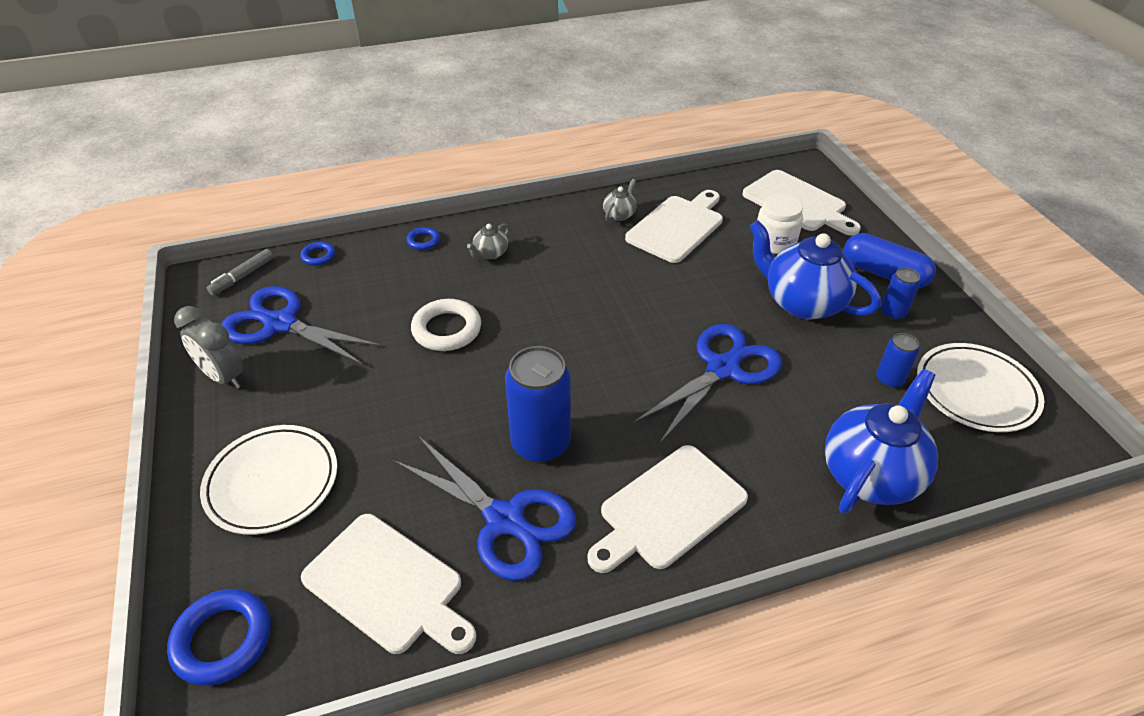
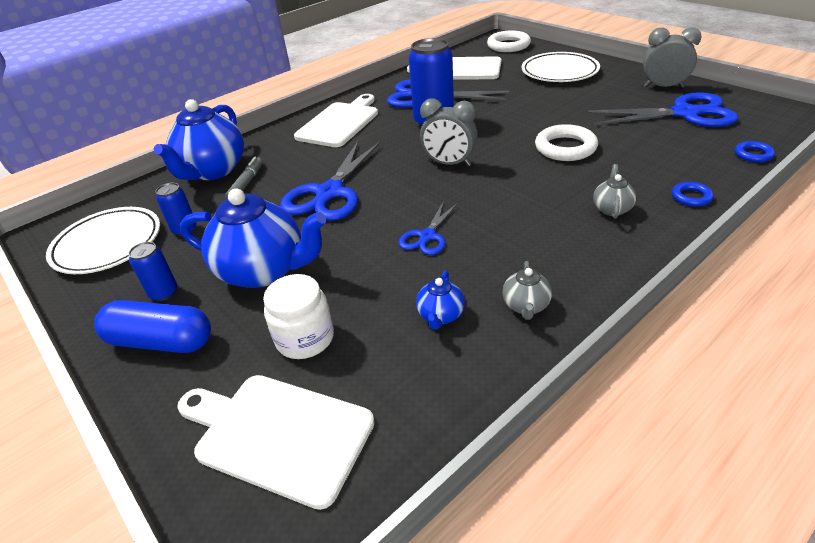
camera: 160 degrees right, 5 degrees down
blue ring [167,589,271,686] -> white ring [487,31,531,52]
grey marker [207,249,274,295] -> grey marker moved to [225,157,263,199]
white cutting board [625,190,723,263] -> blue teapot [416,271,465,330]
none -> blue scissors [398,201,458,255]
none -> grey clock [420,98,478,166]

